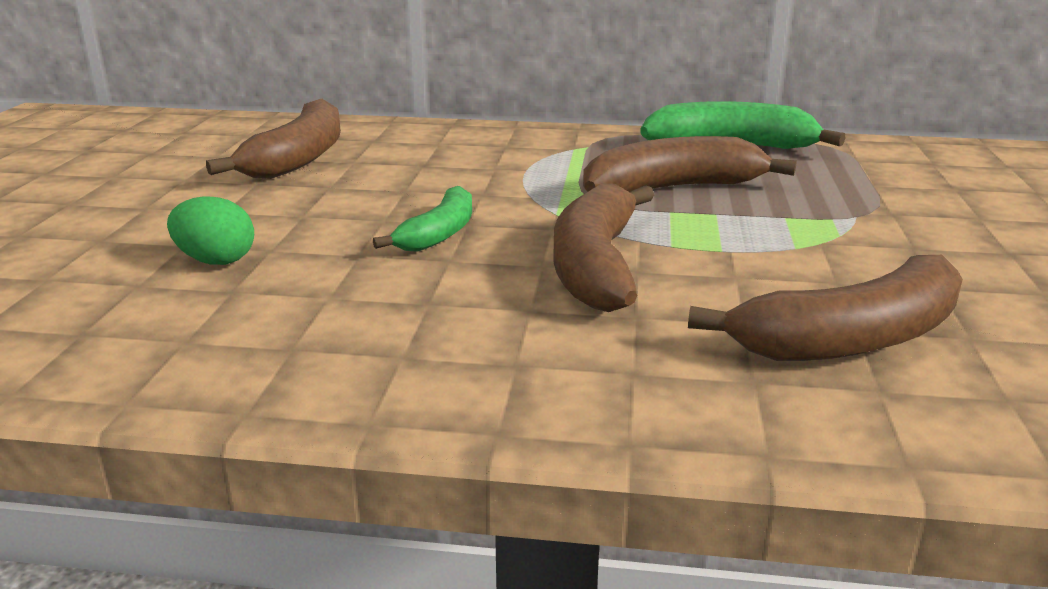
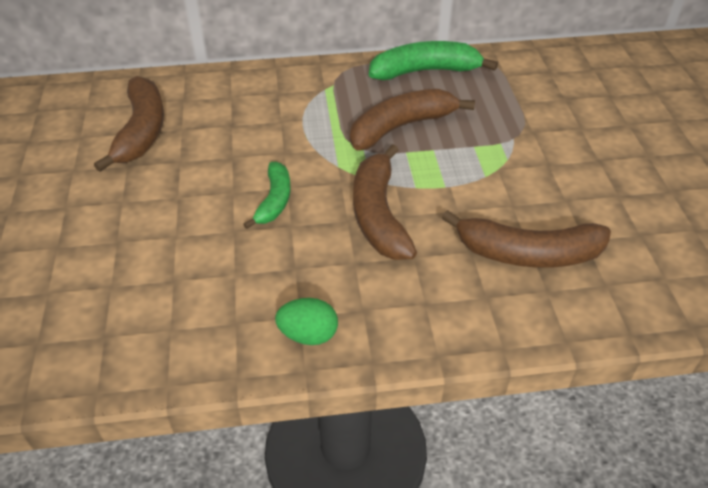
camera: 15 degrees left, 20 degrees up
green egg [167,196,254,265] -> green egg moved to [275,298,338,345]
brown banana [688,255,963,361] -> brown banana turned 45 degrees clockwise [442,210,611,268]

